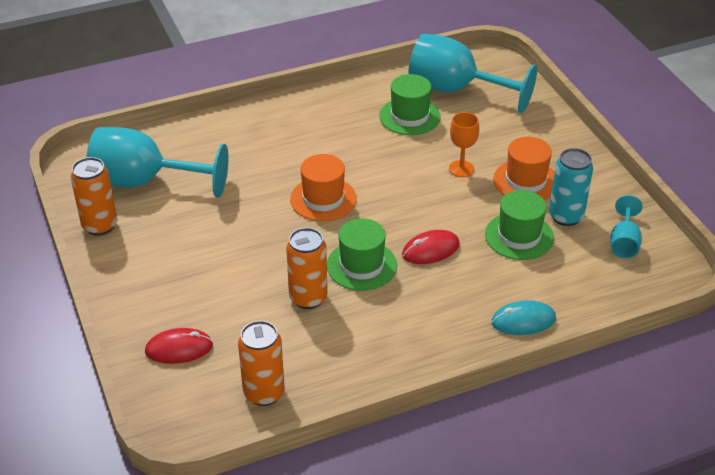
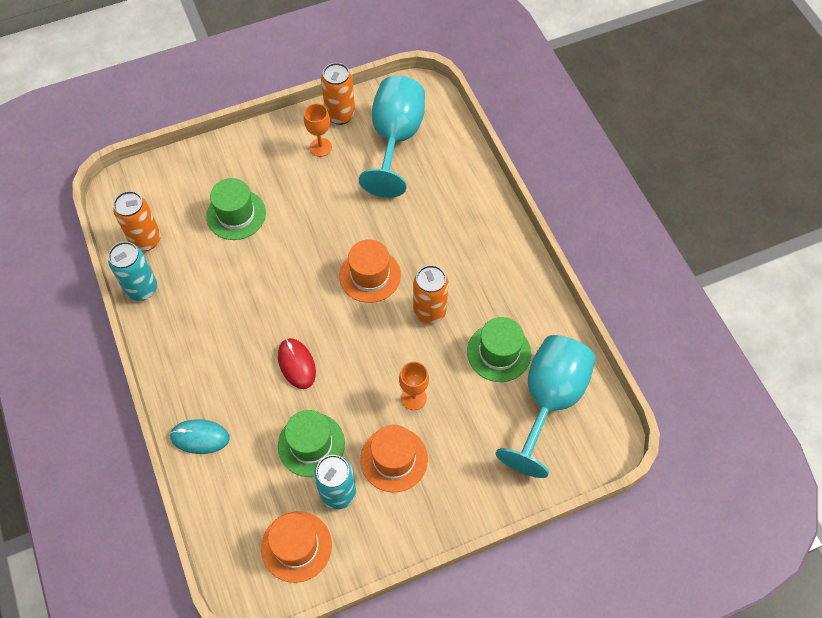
camera: 90 degrees right, 20 degrees up
red mouse [145,328,213,364] -> none
orange can [286,228,328,309] -> orange can moved to [413,265,449,324]
green hat [327,218,397,291] -> green hat moved to [206,178,266,240]
turquoise mouse [491,300,556,335] -> turquoise mouse turned 75 degrees counterclockwise [170,419,230,454]
turquoise goblet [610,195,643,258] -> orange hat [261,511,332,583]
none -> turquoise can [108,242,157,301]
none -> orange goblet [304,103,332,157]

